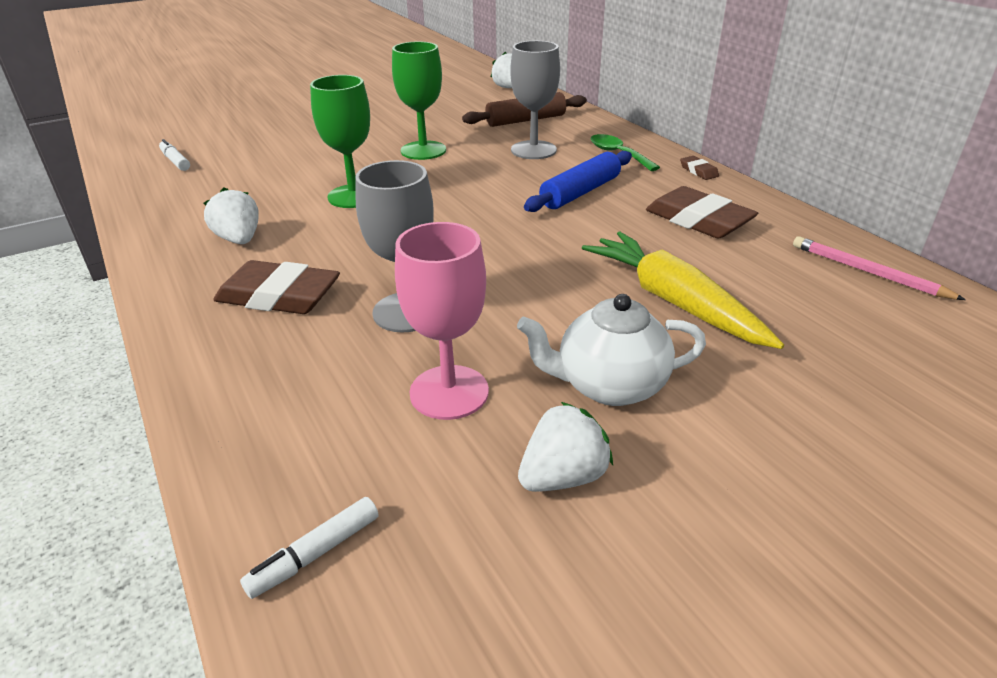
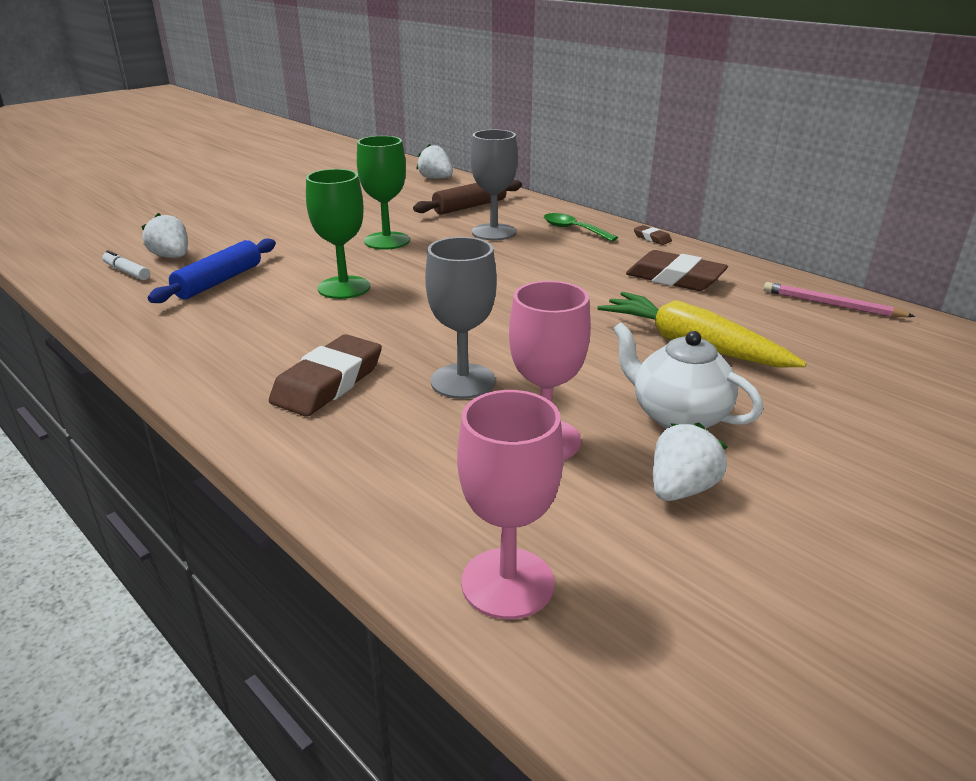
camera: 15 degrees left, 5 degrees down
white strawberry [204,187,259,244] -> white strawberry moved to [142,213,188,258]
brown eraser [213,260,340,314] -> brown eraser turned 60 degrees counterclockwise [269,334,382,417]
white marker [240,497,379,599] -> pink goblet [457,390,564,619]
white teapot [517,294,706,406] -> white teapot turned 60 degrees clockwise [613,322,763,429]
blue rolling pin [524,151,632,212] -> blue rolling pin moved to [148,238,276,303]

